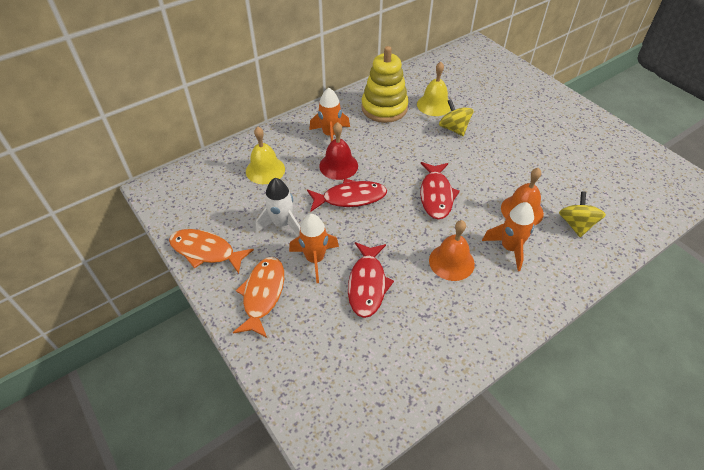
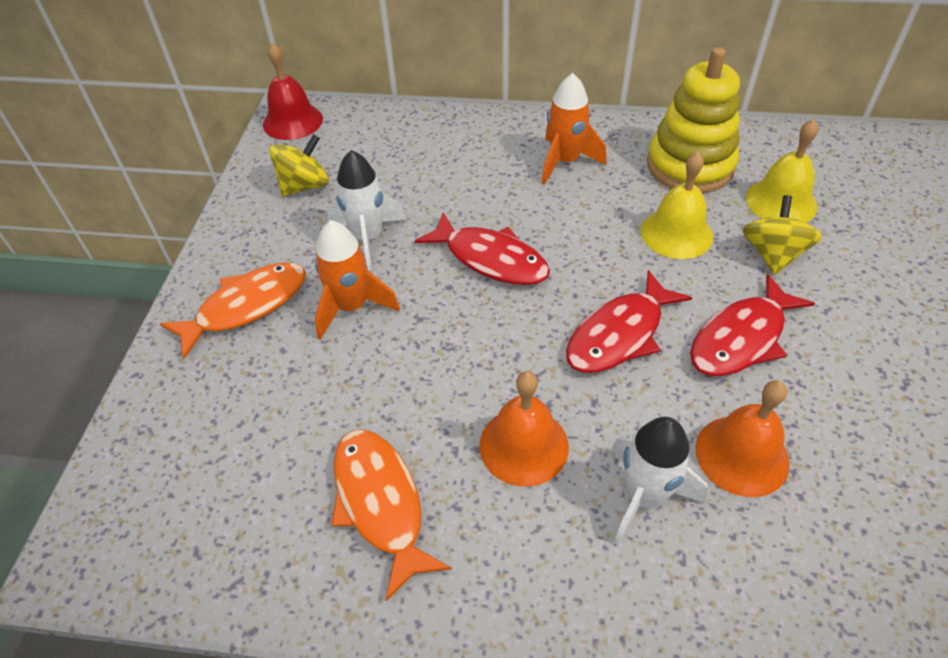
camera: 45 degrees right, 0 degrees up
orange fish [169,229,254,274] -> orange fish moved to [331,429,451,601]
yellow bell [246,127,285,184] -> yellow bell moved to [641,151,713,259]
red bell [319,122,358,180] -> red bell moved to [263,43,323,140]
red fish [348,242,394,318] -> red fish moved to [690,274,815,376]
orange rocket [482,202,534,271] -> white rocket [611,417,708,546]
yellow spinning top [559,192,606,237] -> yellow spinning top moved to [269,134,329,197]

